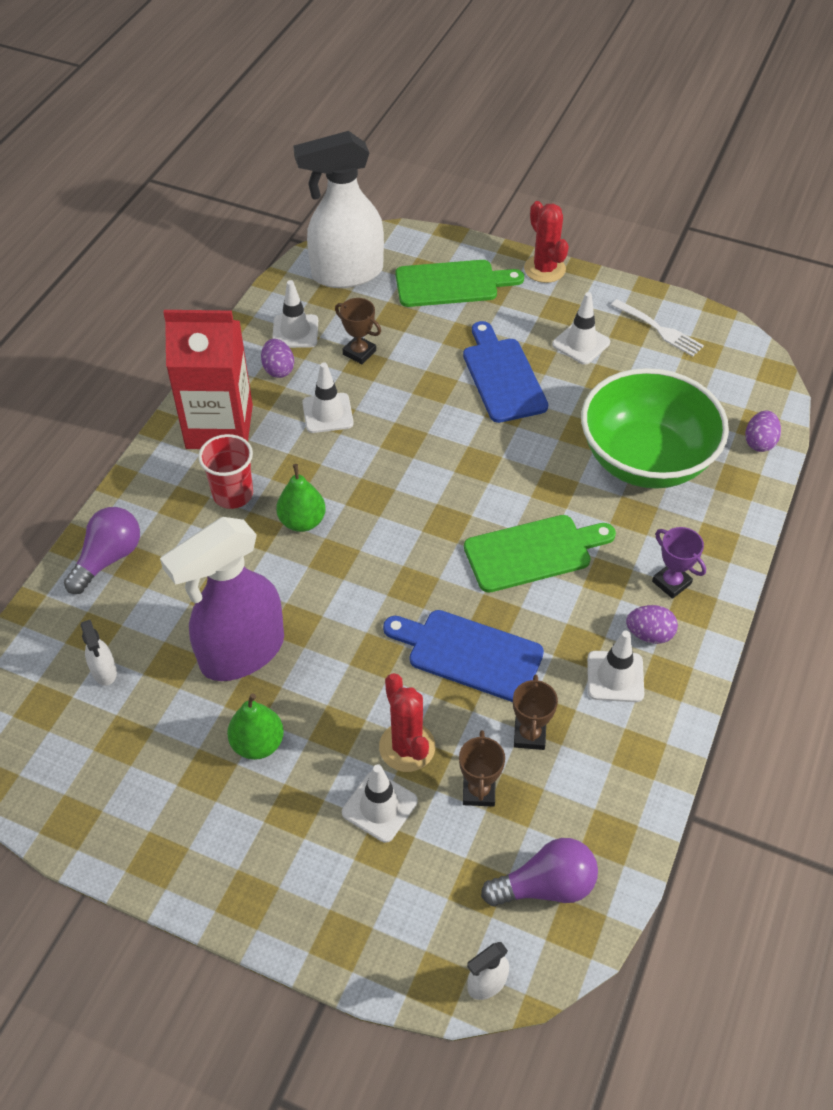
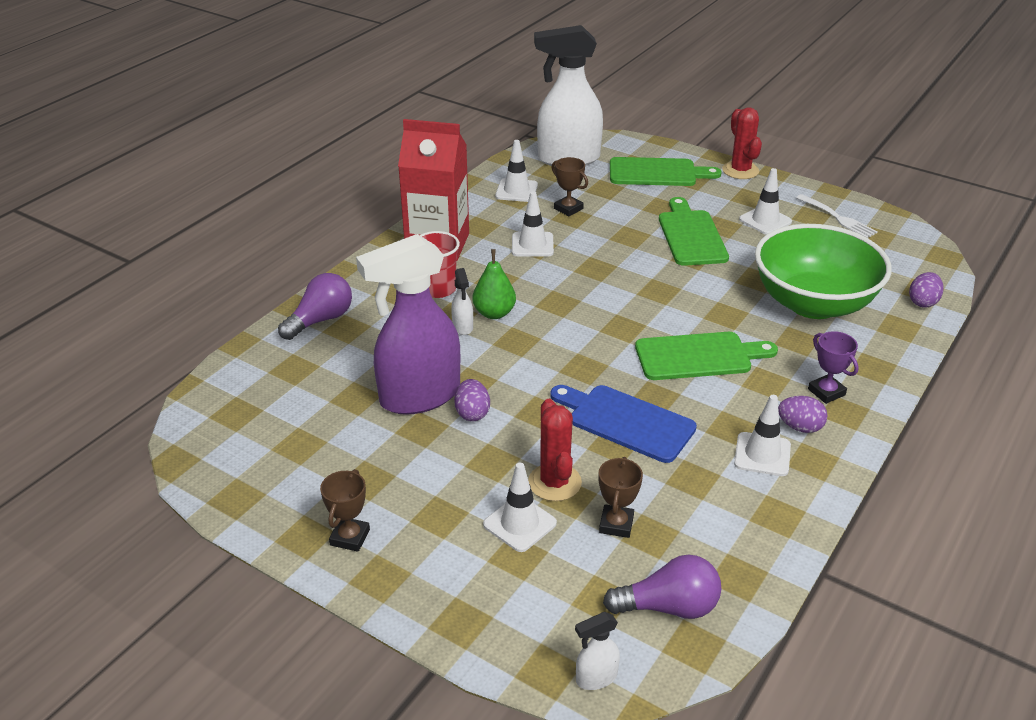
camera: 10 degrees right, 15 degrees down
white spray bottle [81,619,117,686] -> white spray bottle moved to [451,268,473,335]
green pear [227,693,284,760] -> none
purple egg [261,339,294,378] -> purple egg moved to [454,379,490,421]
blue cutting board [463,321,548,423] -> green cutting board [659,197,729,266]
brown trophy [513,675,558,750] -> brown trophy moved to [320,469,370,552]

